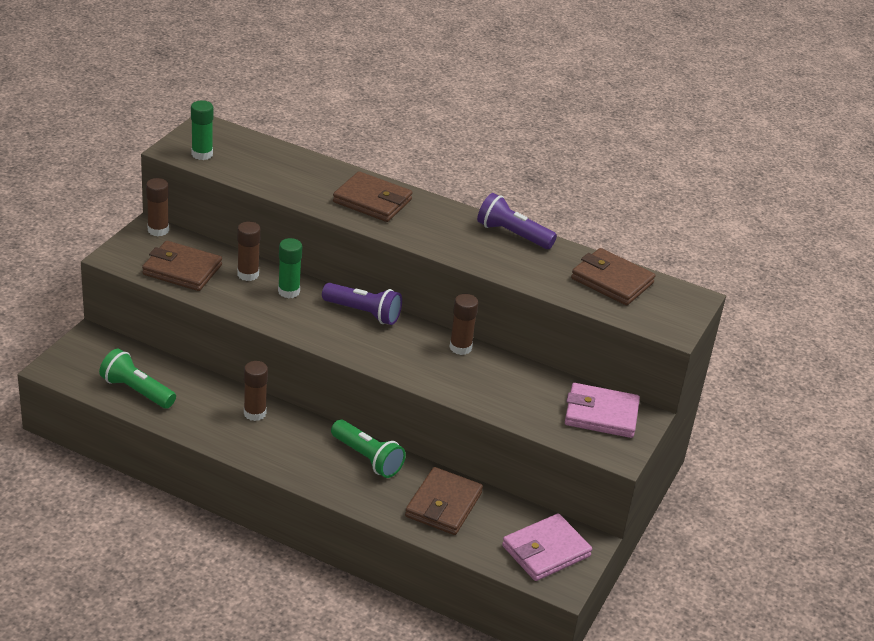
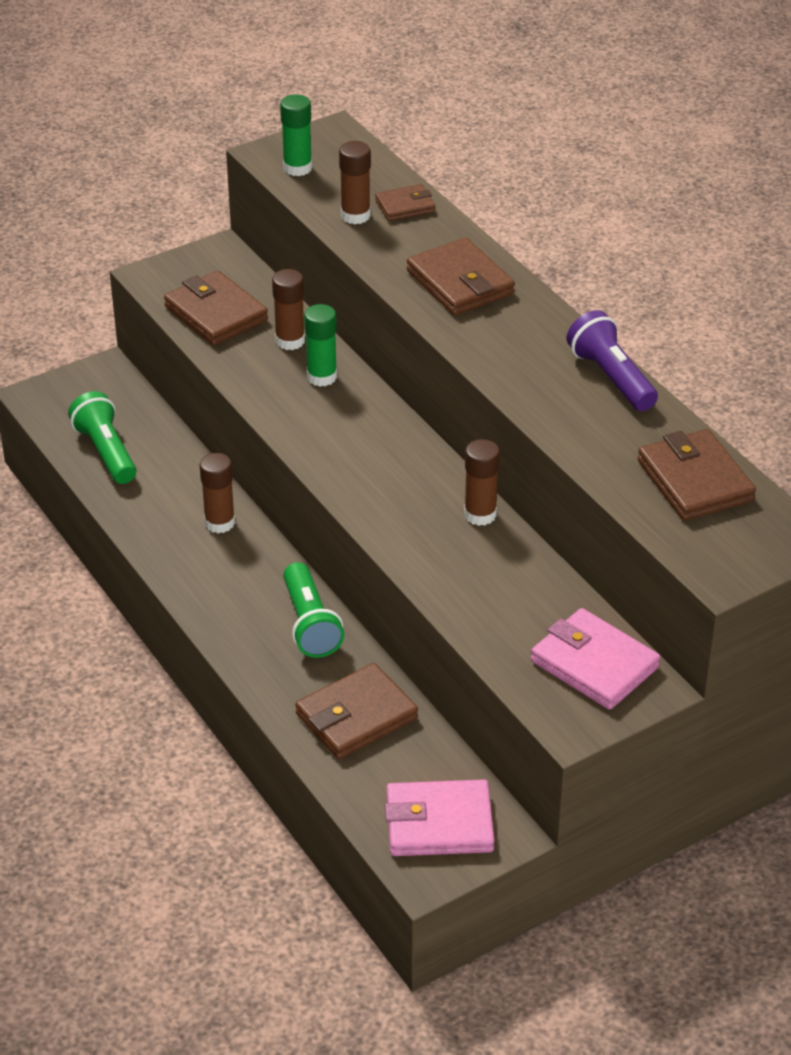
camera: 35 degrees right, 5 degrees up
brown glue stick [146,178,169,236] -> brown glue stick moved to [339,141,371,224]
purple flashlight [322,283,402,325] -> none
none -> brown wallet [375,184,435,221]

